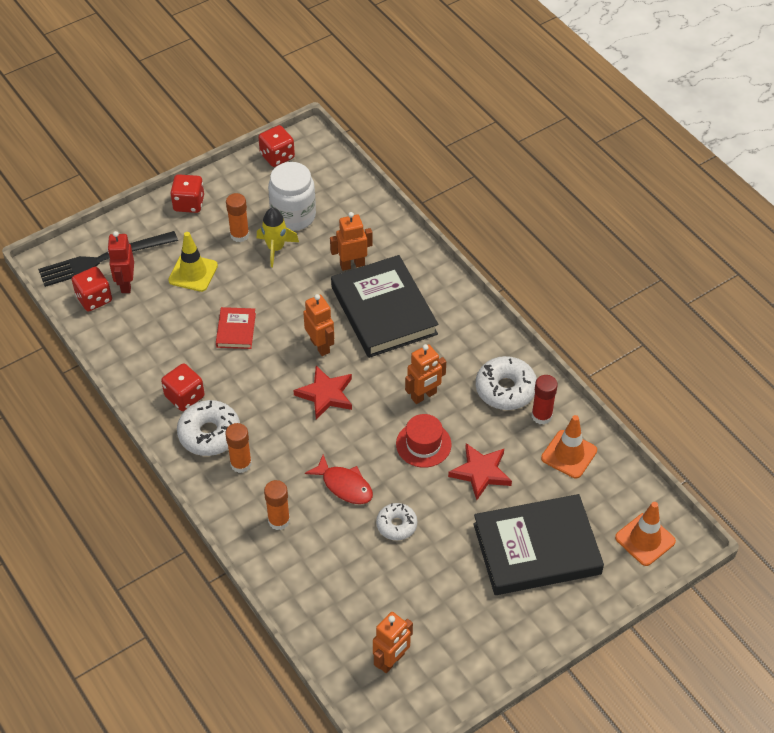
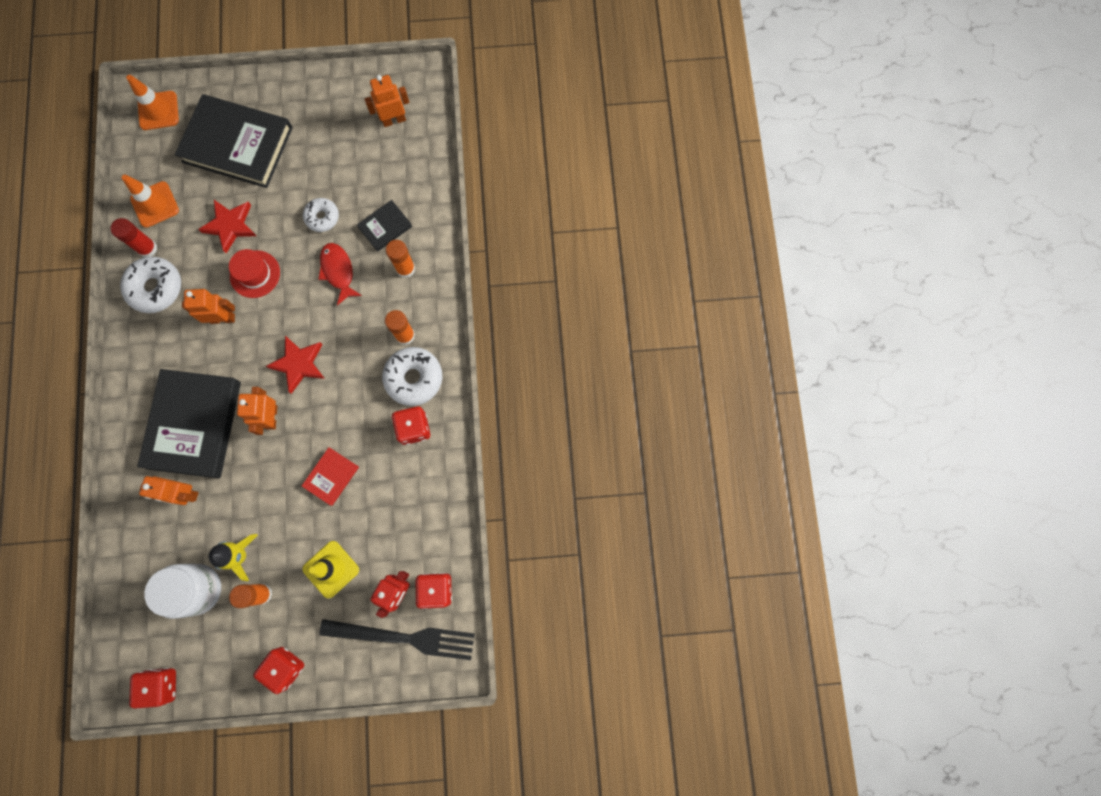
camera: 150 degrees left, 25 degrees up
none -> black book [357,200,412,252]

